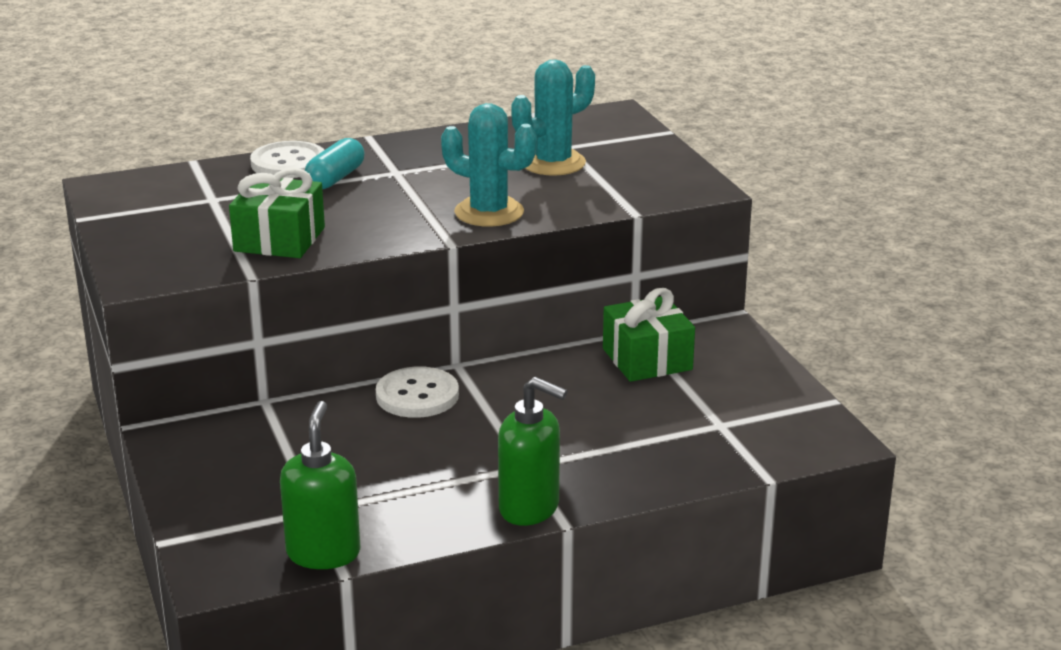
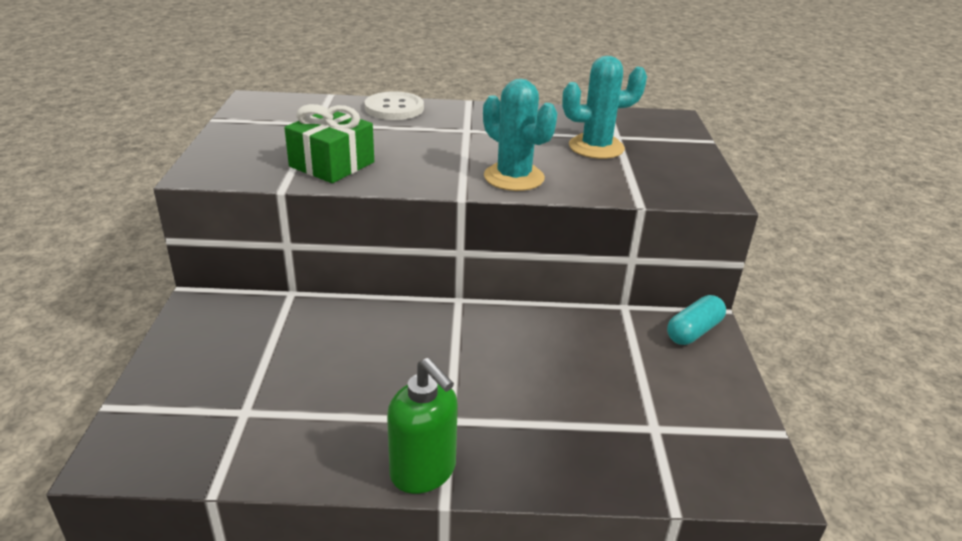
camera: 20 degrees right, 5 degrees up
green soap dispenser [280,401,360,569] -> none
turquoise capsule [305,138,364,189] -> turquoise capsule moved to [667,295,726,345]
white button [376,366,459,418] -> none
green gift [603,288,695,382] -> none

